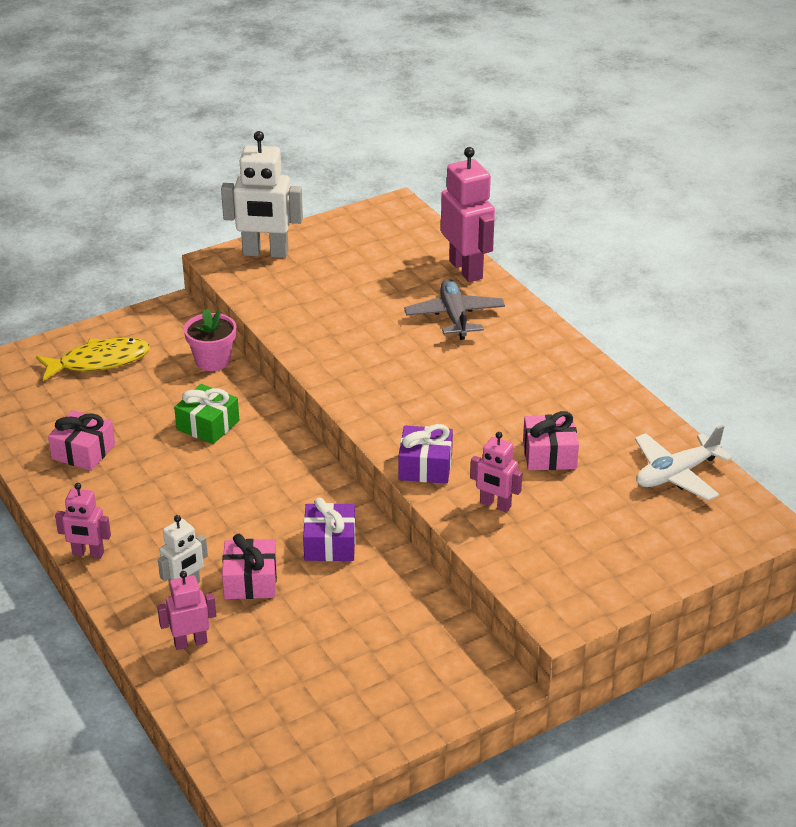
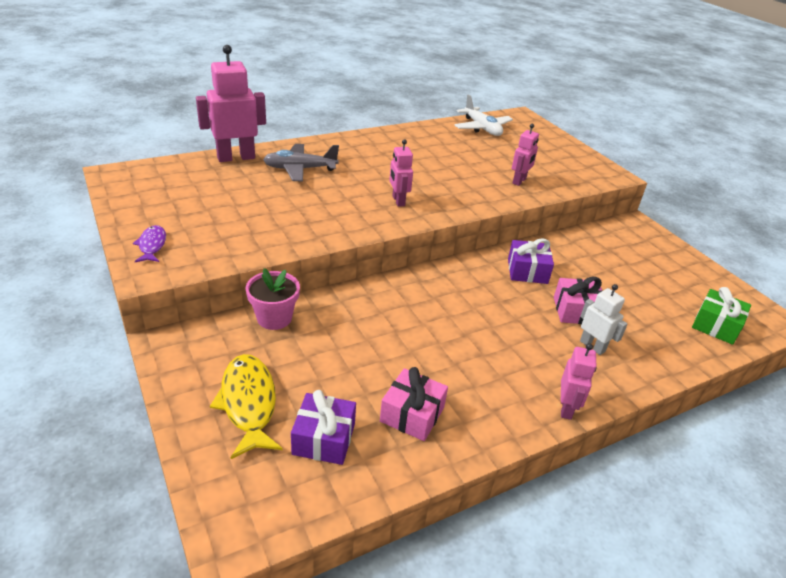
camera: 90 degrees left, 0 degrees up
pink robot [157,571,216,650] -> pink robot moved to [389,139,413,207]
green gift [174,384,239,444] -> green gift moved to [692,287,751,345]
white robot [221,131,303,258] -> purple fish [133,225,166,262]
purple gift [398,424,453,484] -> purple gift moved to [291,390,356,465]
pink gift [523,411,579,470] -> none

